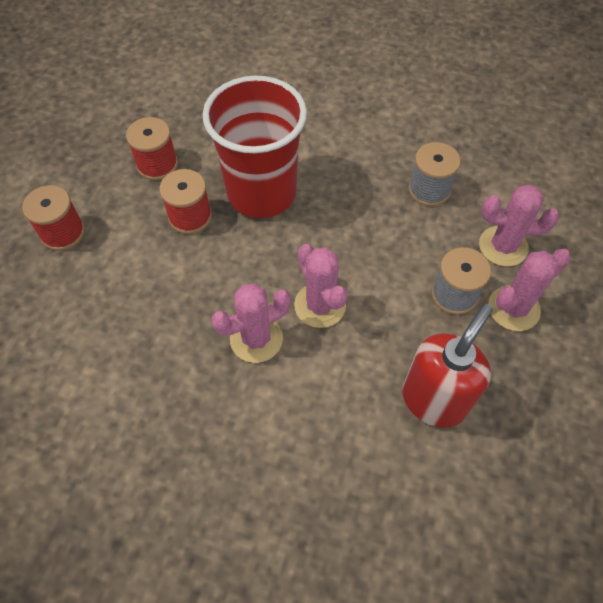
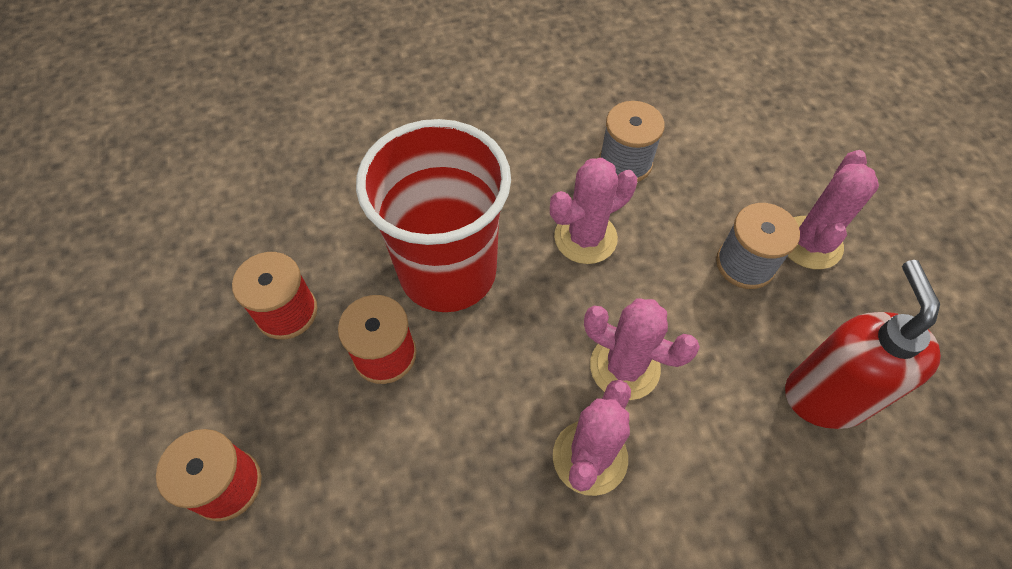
camera: 35 degrees left, 0 degrees up
pink cactus [479,184,559,267] -> pink cactus moved to [550,158,637,264]

